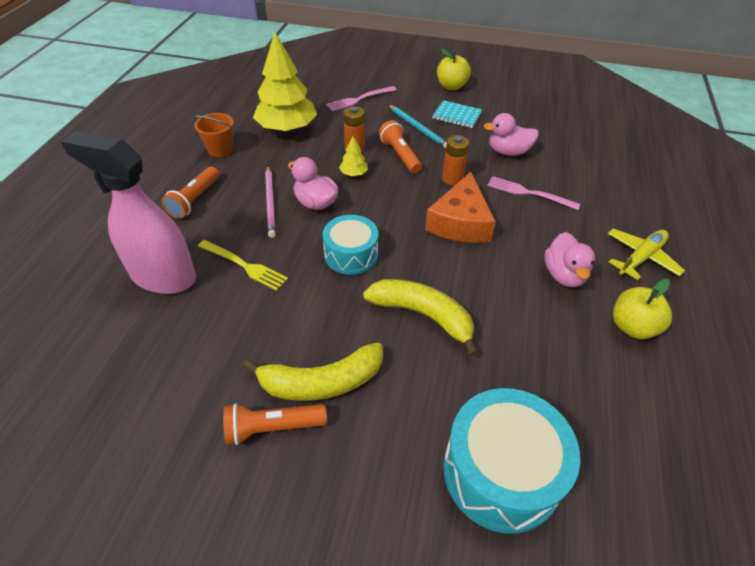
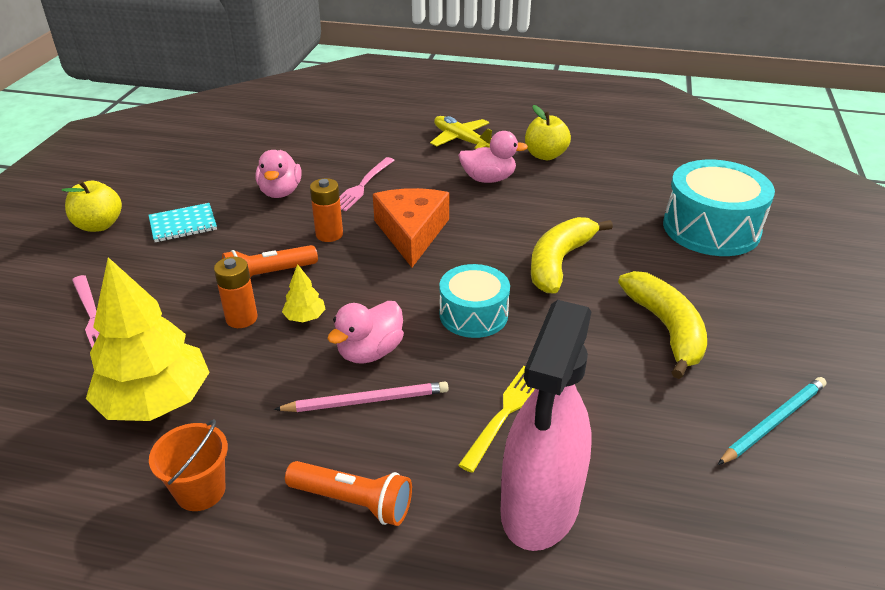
camera: 90 degrees left, 10 degrees down
orange flashlight [223,403,327,445] -> none
turquoise pencil [389,105,447,149] -> turquoise pencil moved to [718,377,827,465]
orange cheese [425,172,496,243] -> orange cheese turned 105 degrees counterclockwise [373,188,449,267]
turquoise notebook [433,100,482,128] -> turquoise notebook turned 45 degrees clockwise [148,203,217,242]

